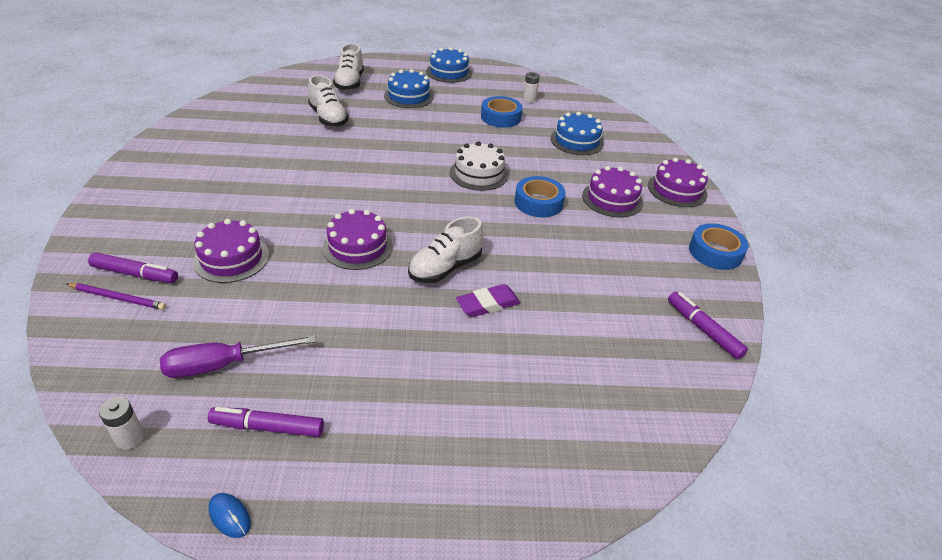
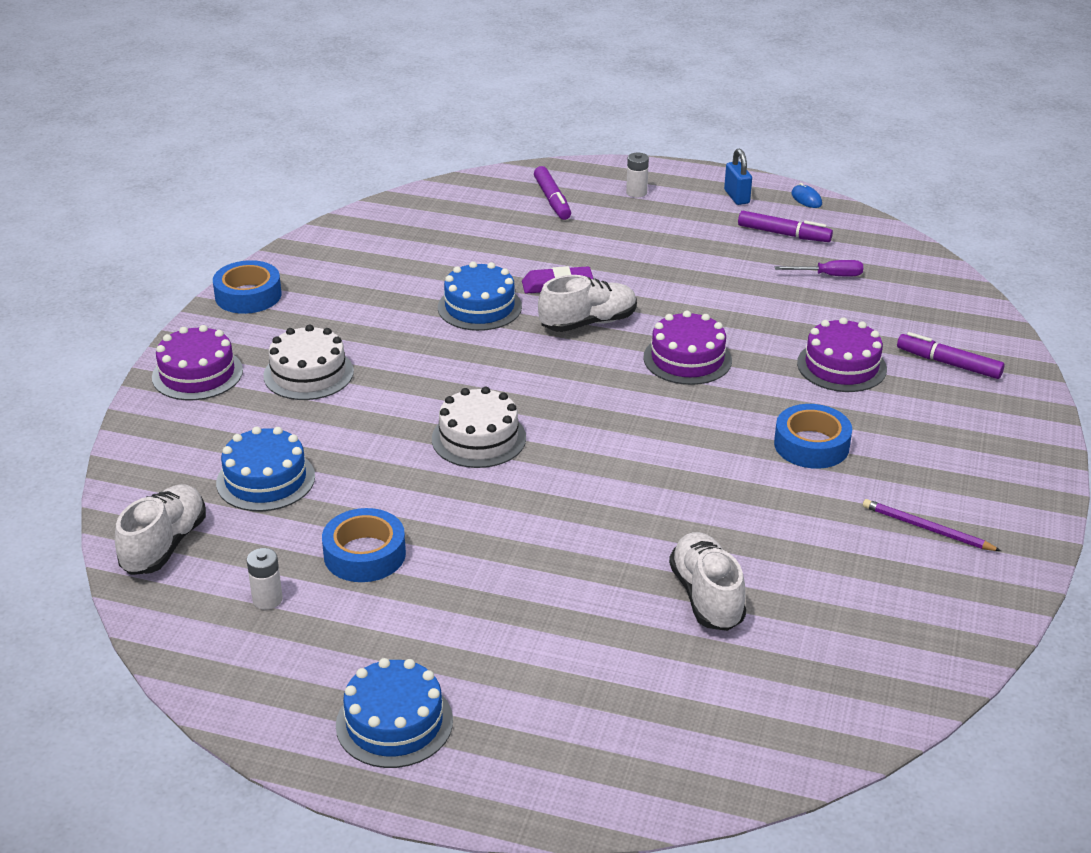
camera: 160 degrees left, 5 degrees down
purple pencil [67,283,166,310] -> purple pencil moved to [863,499,1001,551]
white battery [99,397,145,450] -> white battery moved to [626,153,649,197]
purple screwdriver [160,335,316,378] -> purple screwdriver [775,260,863,277], size x0.63
white shoe [333,43,364,91] -> white shoe moved to [115,484,206,575]
blue cake [384,69,434,108] -> blue cake moved to [438,261,522,331]
blue tape [514,176,565,217] -> blue tape moved to [774,404,852,469]
purple cake [582,166,643,217] -> white cake [263,324,354,400]
purple marker [668,292,748,359] -> purple marker moved to [534,166,571,220]
none -> blue padlock [724,148,752,205]

